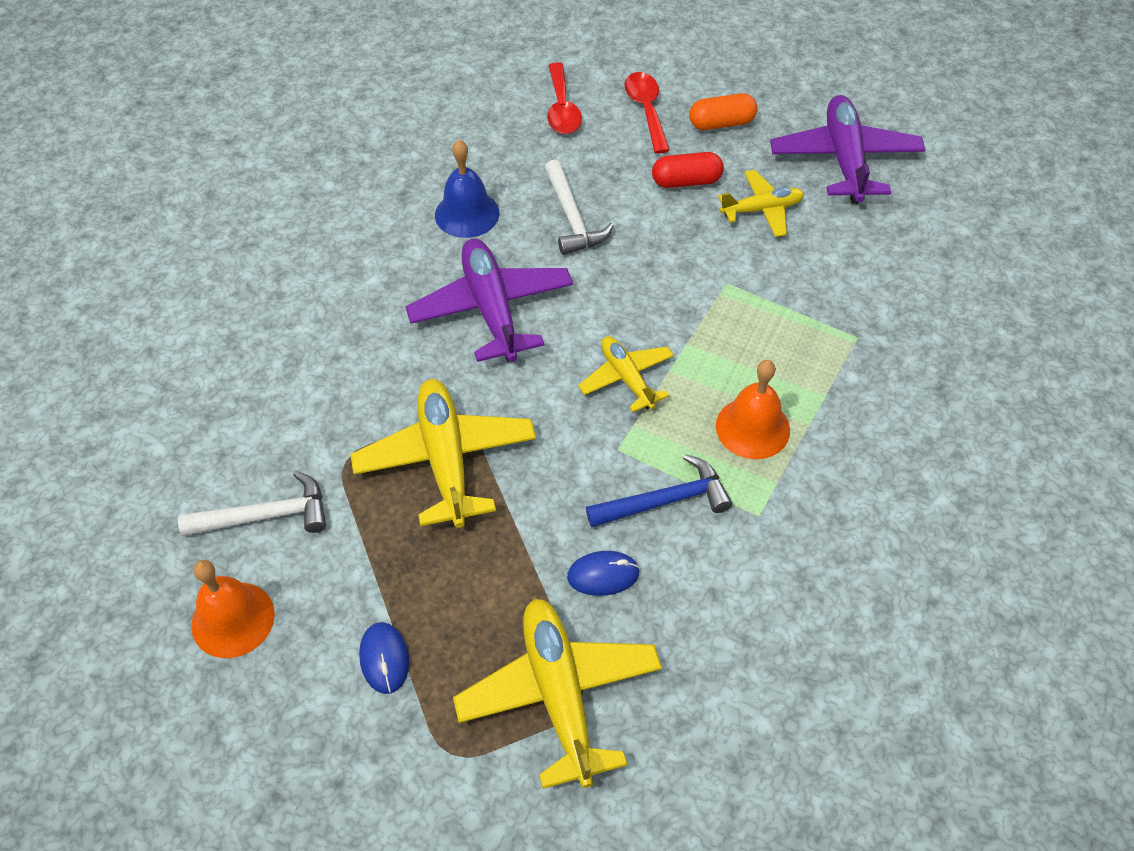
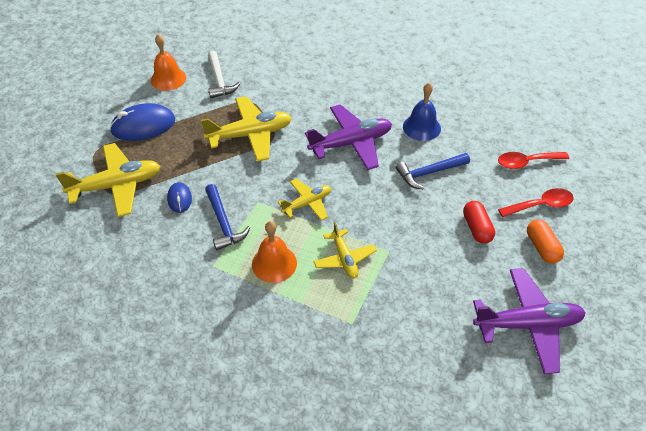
camera: 85 degrees right, 5 degrees down
blue mouse [359,622,409,694] -> blue mouse [110,103,175,141], size x1.87
white hammer [545,160,614,255] -> blue hammer [396,153,470,189]
yellow plane [718,170,804,237] -> yellow plane moved to [313,222,377,279]

